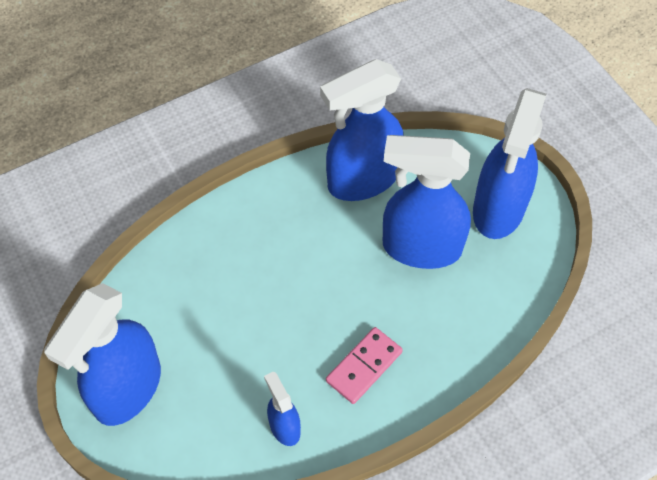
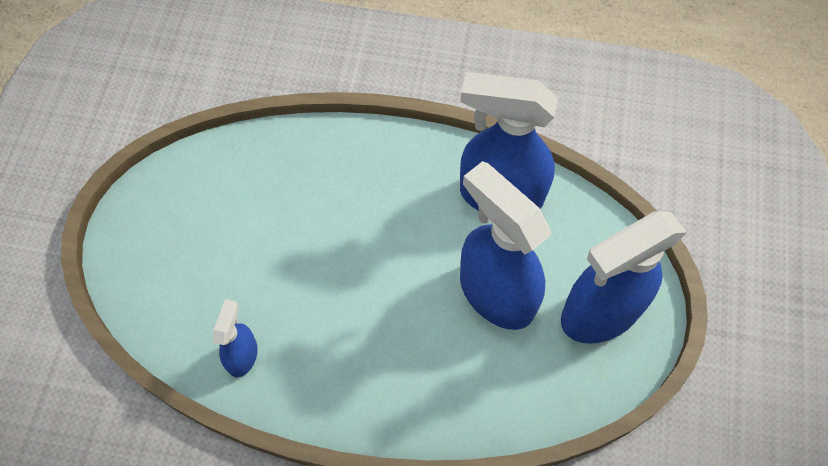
camera: 40 degrees right, 5 degrees up
blue spray bottle [44,283,161,426] -> none
pink domino [326,327,403,404] -> none

